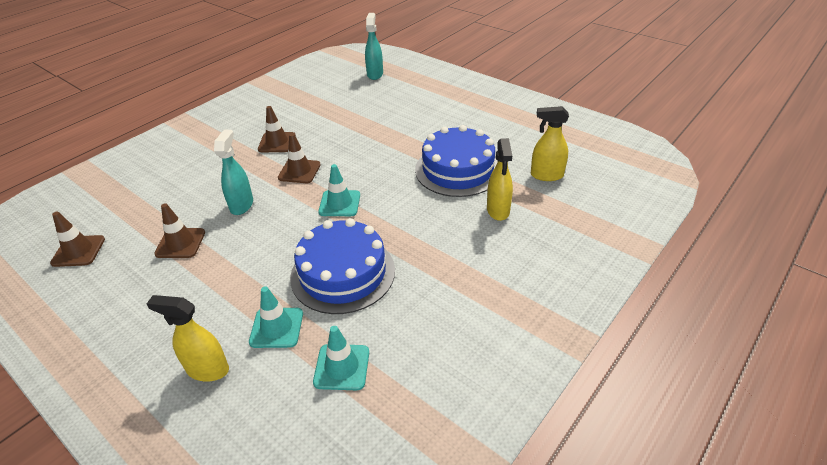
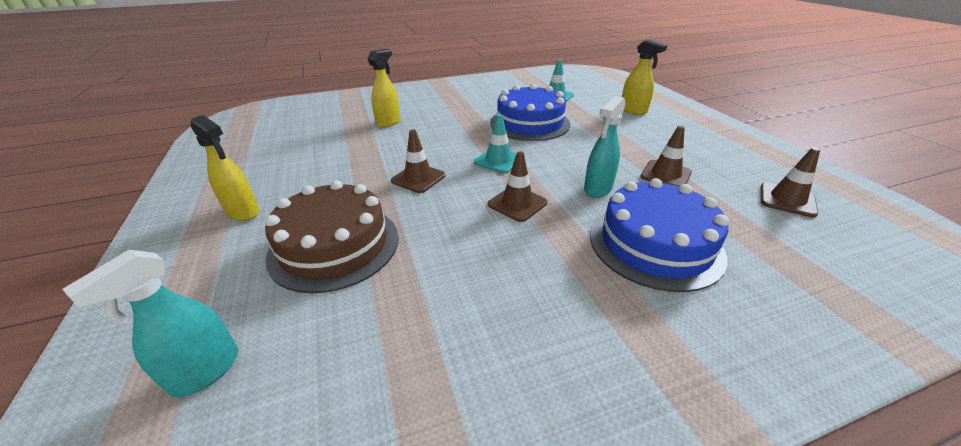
camera: 150 degrees left, 5 degrees down
turquoise traffic cone [249,286,303,348] -> none
brown traffic cone [258,106,296,152] -> brown traffic cone moved to [391,130,445,193]
blue cake [415,125,498,197] -> blue cake moved to [590,178,729,292]
yellow spray bottle [531,106,569,181] -> yellow spray bottle moved to [191,115,259,221]
none -> brown cake [265,180,399,293]

